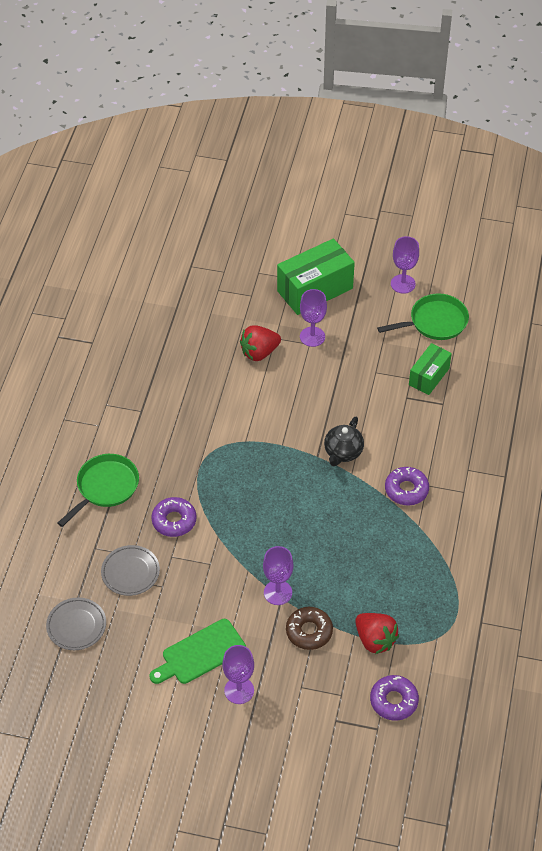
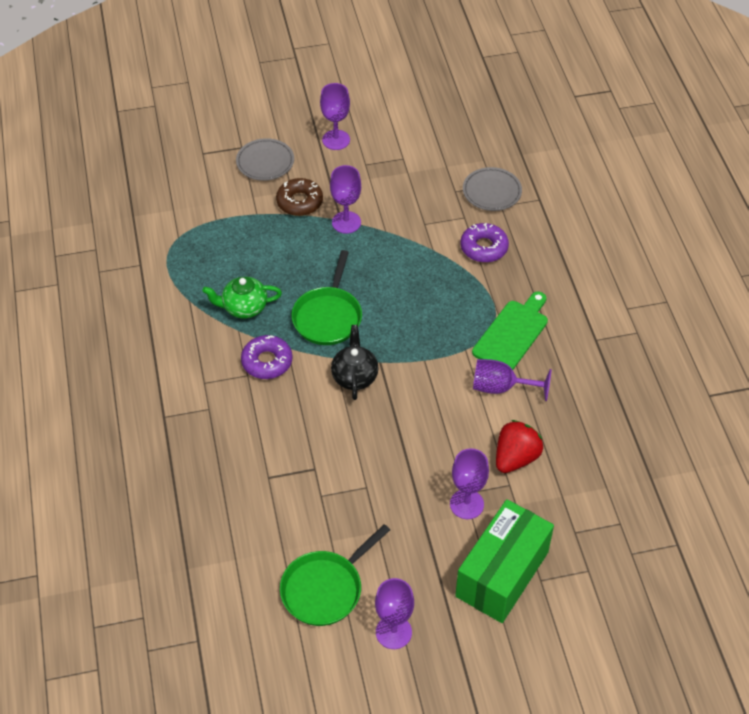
camera: 155 degrees right, 0 degrees up
grey plate [46,597,106,650] -> grey plate moved to [236,138,294,181]
green pan [57,454,139,527] -> green pan moved to [291,250,362,345]
green cutting board [149,619,246,684] -> green cutting board moved to [472,292,548,370]
red strawberry [355,613,399,654] -> none
purple donut [370,675,419,721] -> none
green box [409,343,452,395] -> none
none -> green teapot [202,277,282,319]
none -> purple goblet [473,359,552,401]

